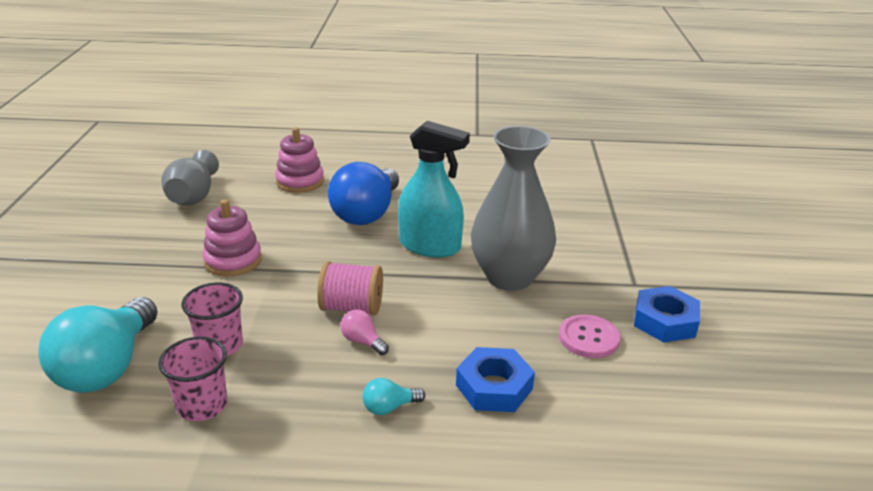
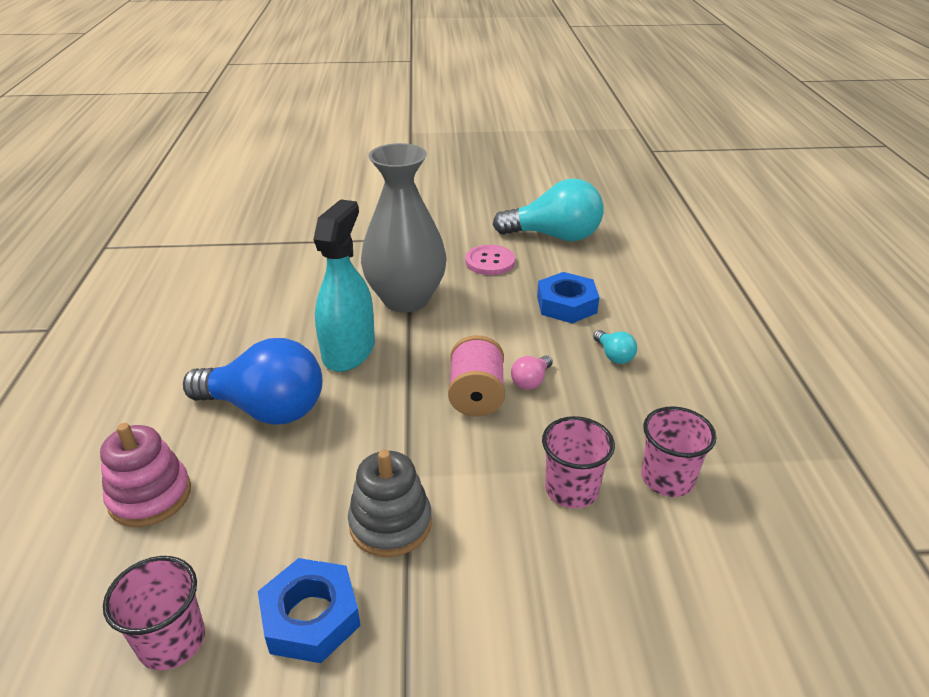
camera: 95 degrees left, 5 degrees up
turquoise light bulb [39,297,157,393] -> turquoise light bulb moved to [493,178,603,241]
grey vase [161,150,219,205] -> pink cup [103,556,205,670]
pink stacking toy [202,199,262,277] -> grey stacking toy [348,450,432,557]
blue nut [634,286,700,342] -> blue nut moved to [258,558,361,663]

